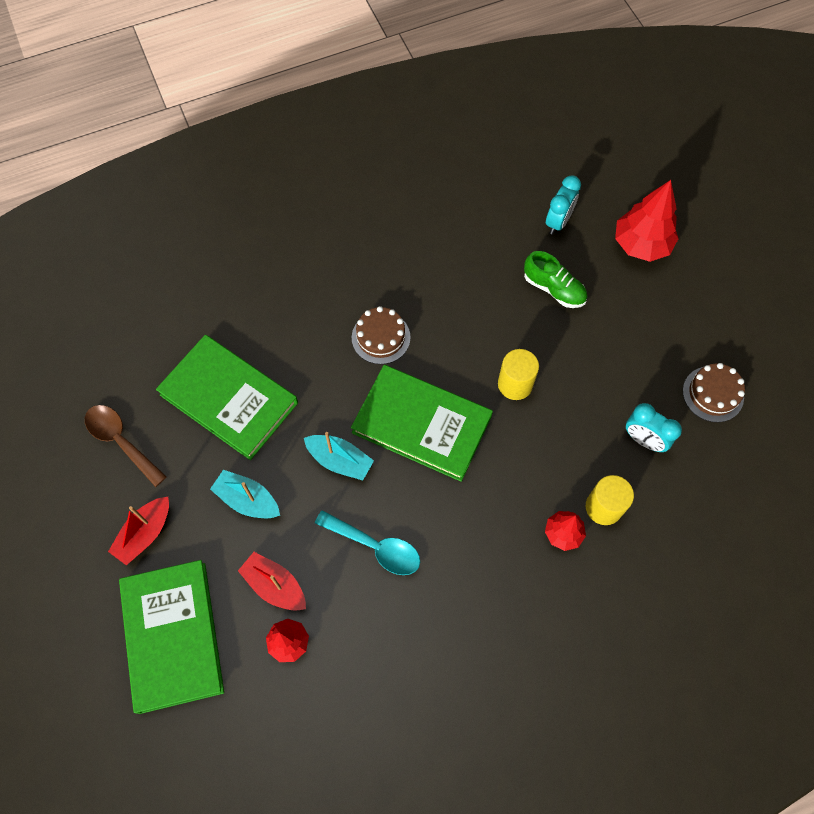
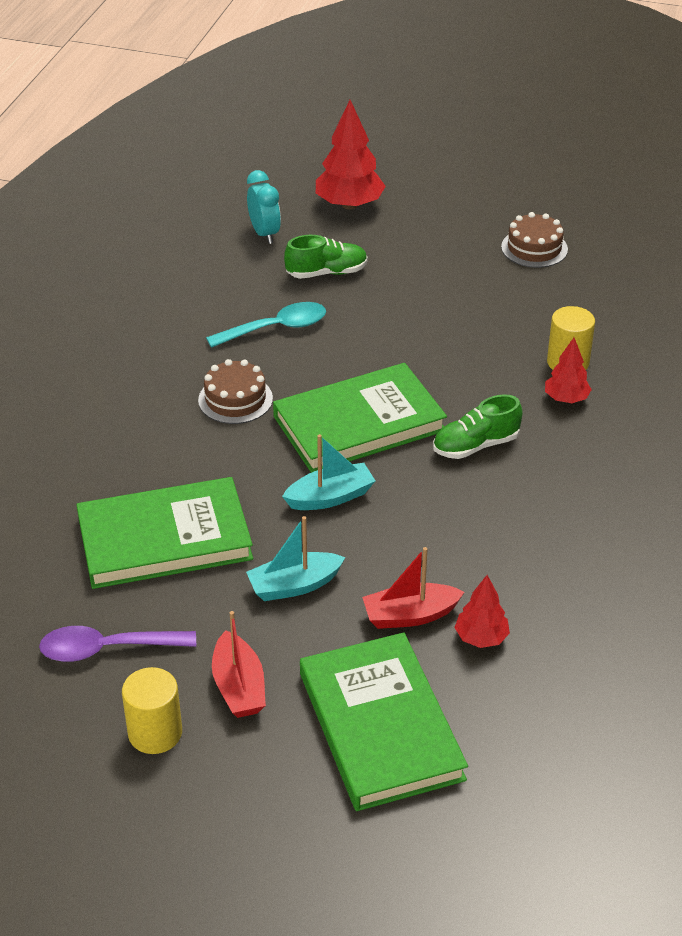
camera: 50 degrees left, 25 degrees down
brown spoon [85,405,167,487] -> purple spoon [39,626,196,662]
green book [119,560,224,714] -> green book turned 45 degrees clockwise [300,632,468,811]
turquoise spoon [315,510,420,575] -> turquoise spoon moved to [206,302,326,348]
yellow cylinder [498,349,539,400] -> yellow cylinder moved to [122,667,182,754]
turquoise clock [626,403,682,452] -> none
none -> green shoe [433,394,523,459]

